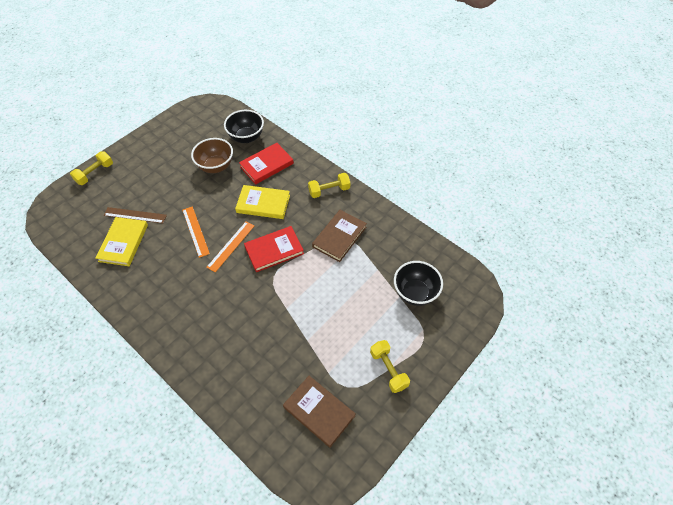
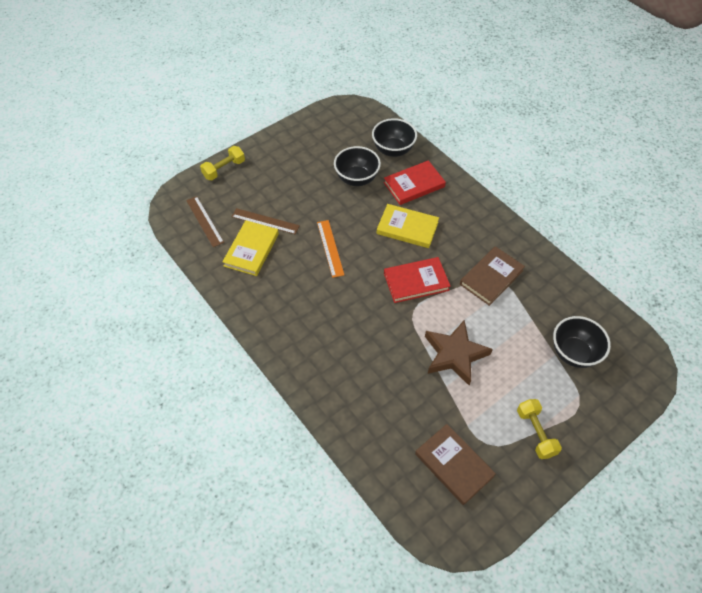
camera: 10 degrees right, 0 degrees up
brown bowl [191,138,233,173] -> black bowl [334,146,381,186]
orange ruler [206,222,254,272] -> none
yellow dumbbell [308,173,350,198] -> none
none -> brown ruler [186,196,224,247]
none -> brown star [425,320,493,386]

